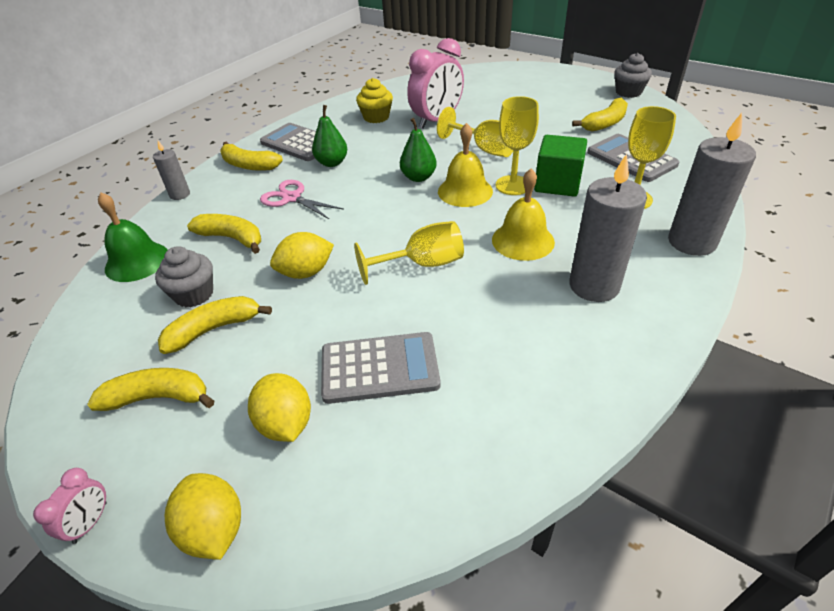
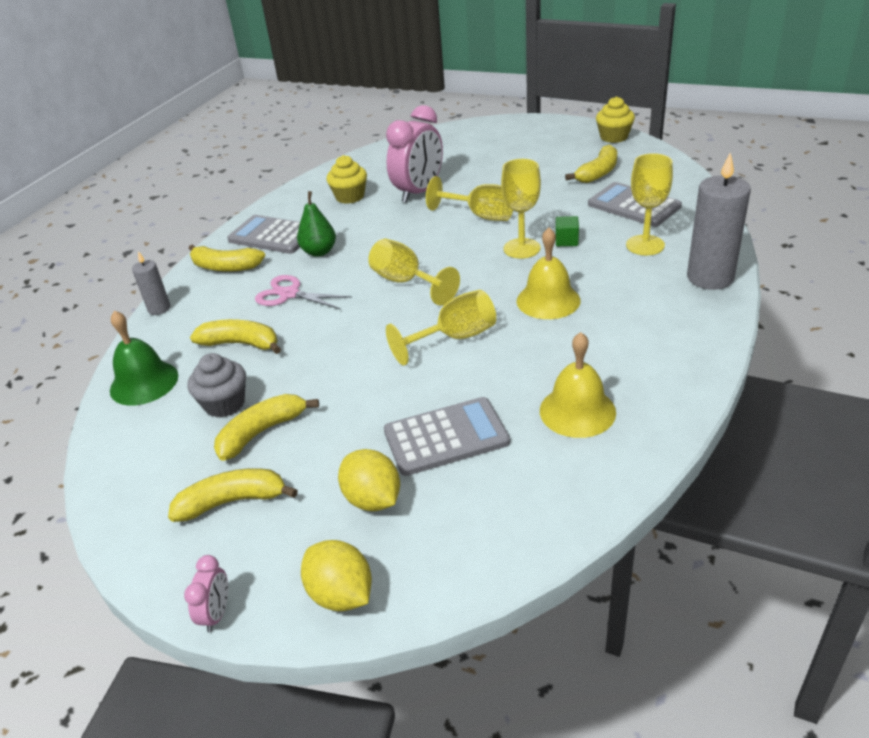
camera: 10 degrees left, 5 degrees down
yellow lemon [270,232,334,279] -> none
green pear [400,118,437,182] -> none
yellow bell [438,123,493,207] -> yellow bell moved to [540,332,616,438]
green cube [534,135,587,197] -> green cube [555,216,579,246], size x0.50
grey candle [569,154,647,302] -> none
grey cupcake [614,53,652,98] -> yellow cupcake [596,96,635,143]
none -> yellow goblet [368,239,460,306]

